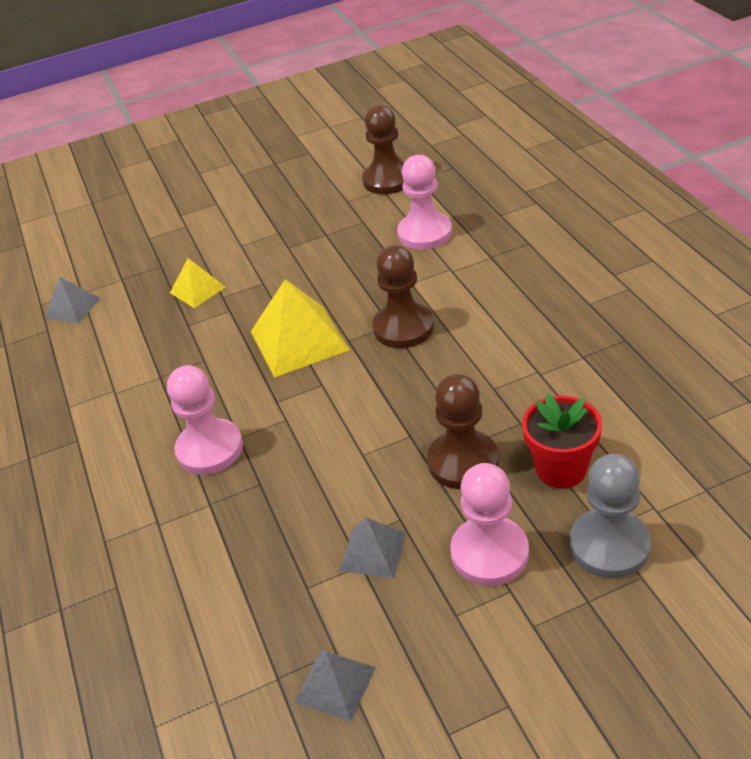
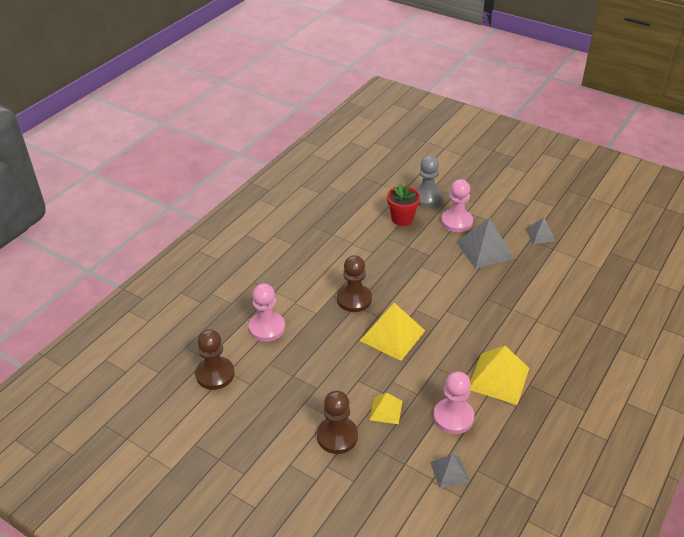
camera: 130 degrees left, 0 degrees up
pink pawn [167,365,243,475] -> pink pawn moved to [433,371,474,434]
grey pyramid [339,518,406,578] -> grey pyramid [456,218,514,269], size x1.79
brown pawn [427,374,499,489] -> brown pawn moved to [317,391,358,454]
none -> yellow pyramid [470,346,529,405]

